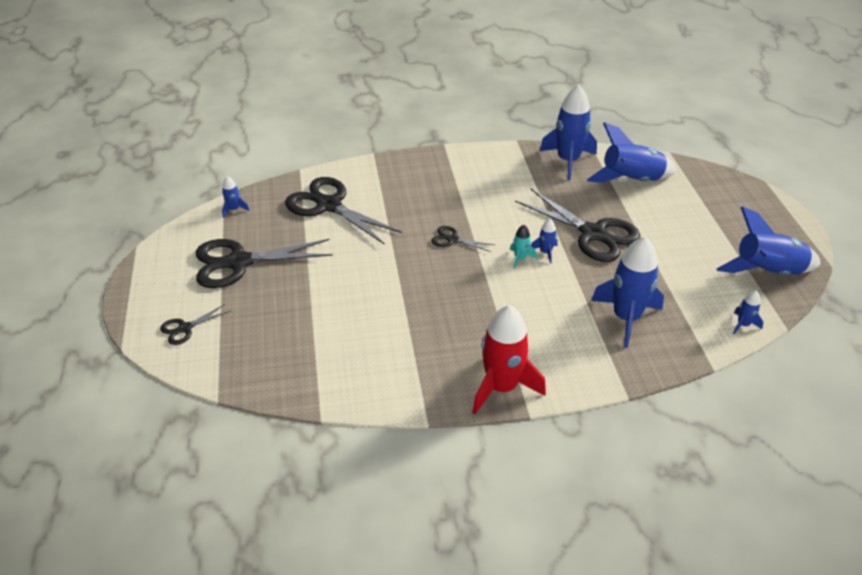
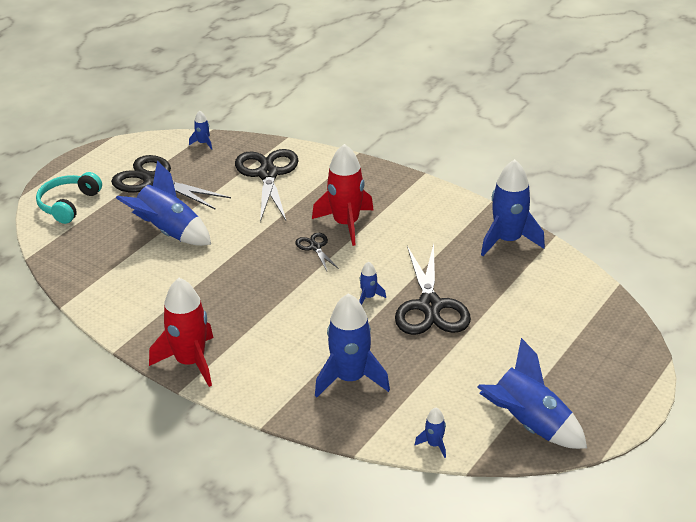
camera: 45 degrees right, 5 degrees down
black scissors [160,304,231,345] -> turquoise headphones [36,172,102,224]
turquoise rocket [510,225,537,269] -> none
blue rocket [587,122,677,183] -> blue rocket moved to [116,161,211,246]
none -> red rocket [312,144,374,246]

